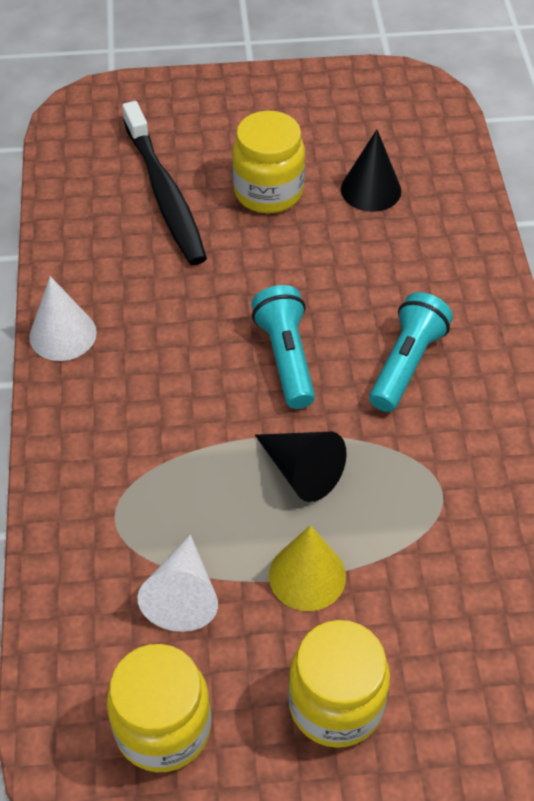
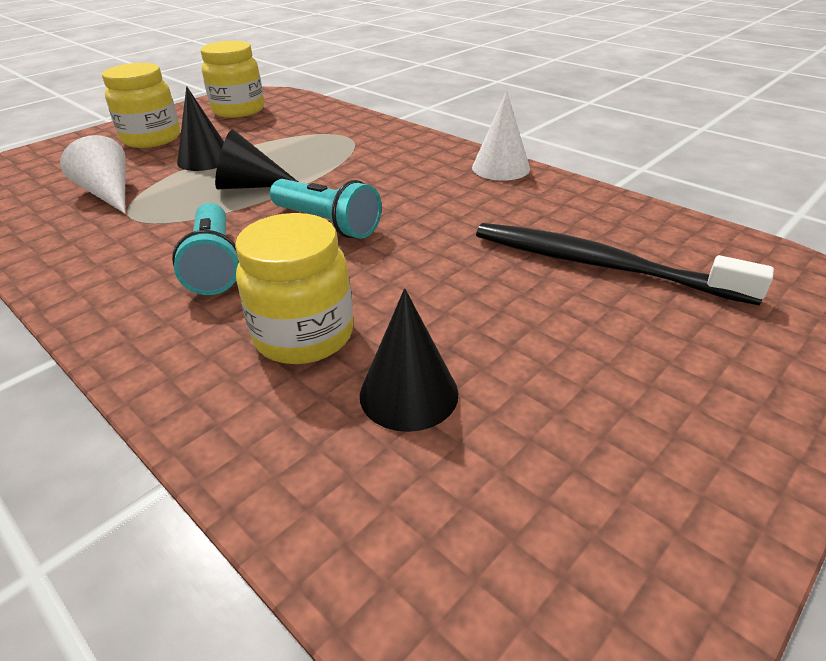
camera: 140 degrees right, 15 degrees down
white cone [138,534,218,632] -> white cone moved to [60,135,126,213]
yellow jar [232,111,305,213] -> yellow jar moved to [235,213,353,364]
yellow cone [269,525,346,611] -> black cone [177,86,224,171]

